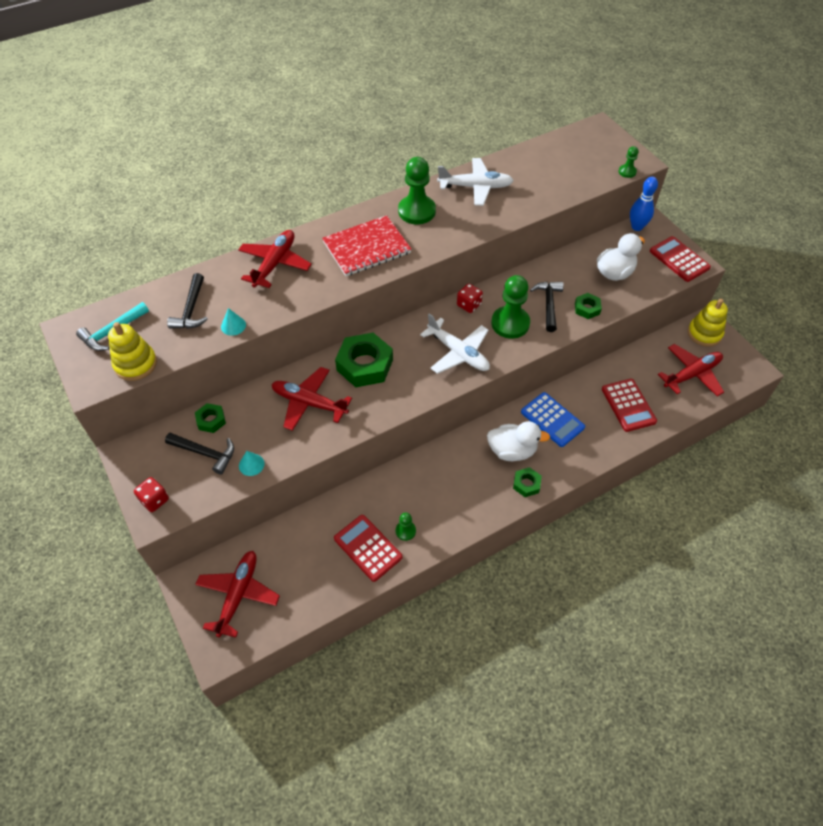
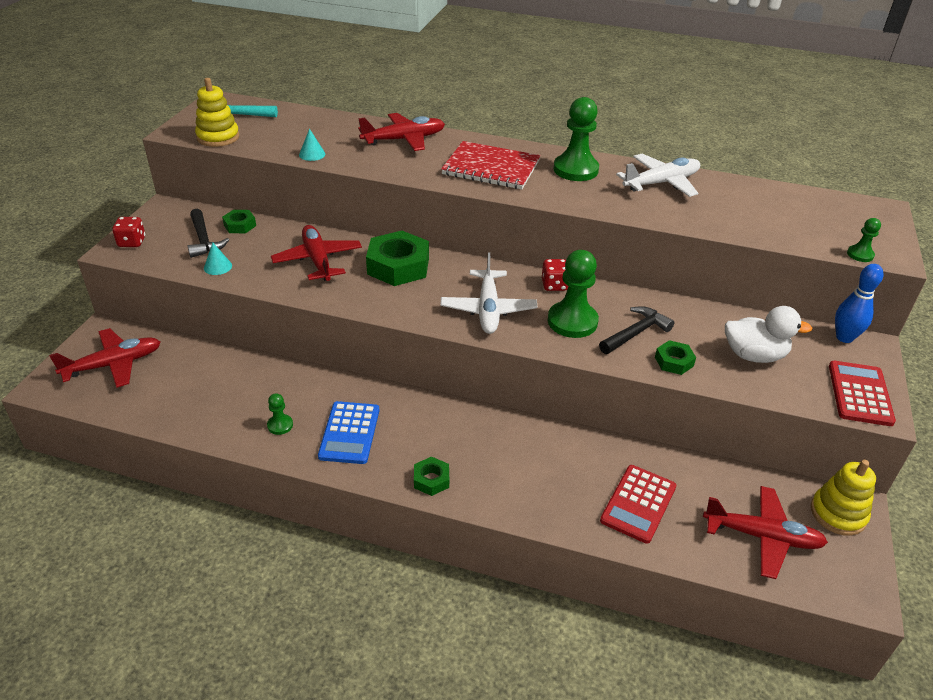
camera: 45 degrees right, 15 degrees down
black hammer [167,273,208,329] -> none
red calculator [334,515,403,582] -> none
white plane [437,158,514,206] -> white plane turned 75 degrees counterclockwise [616,154,700,197]
white duck [487,421,550,461] -> none
blue calculator [521,392,585,447] -> blue calculator moved to [318,401,379,464]

